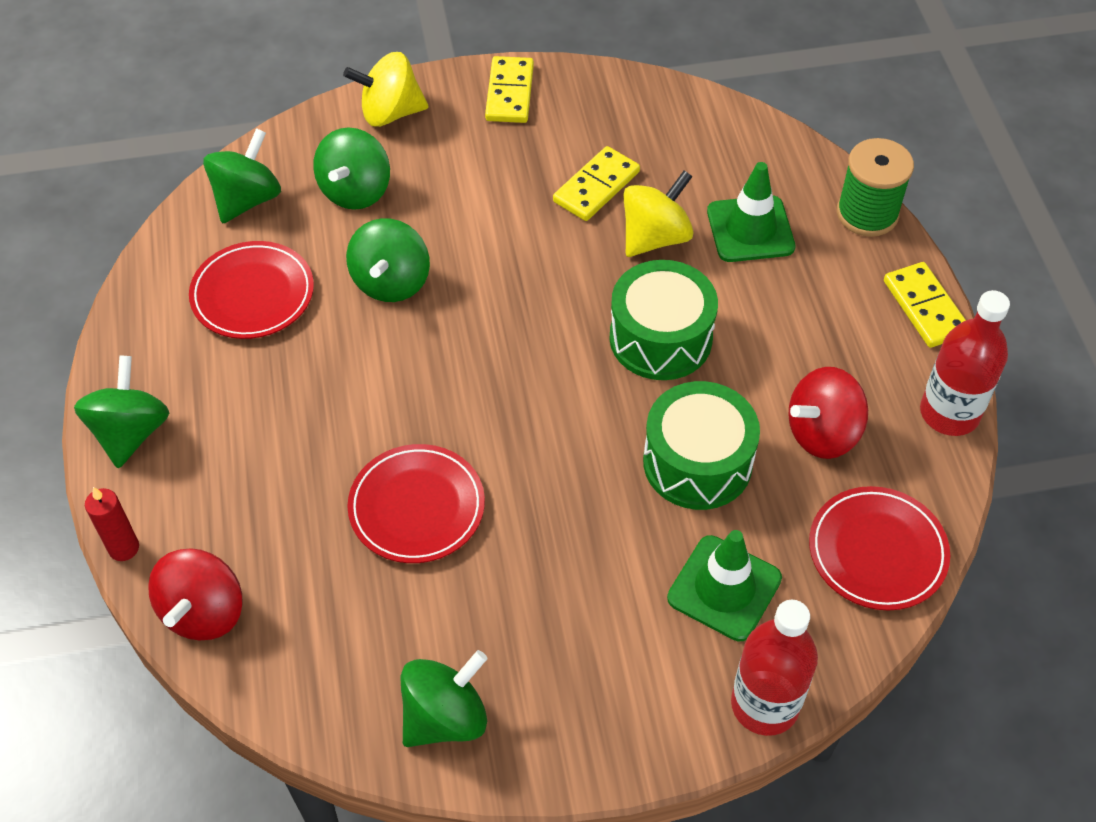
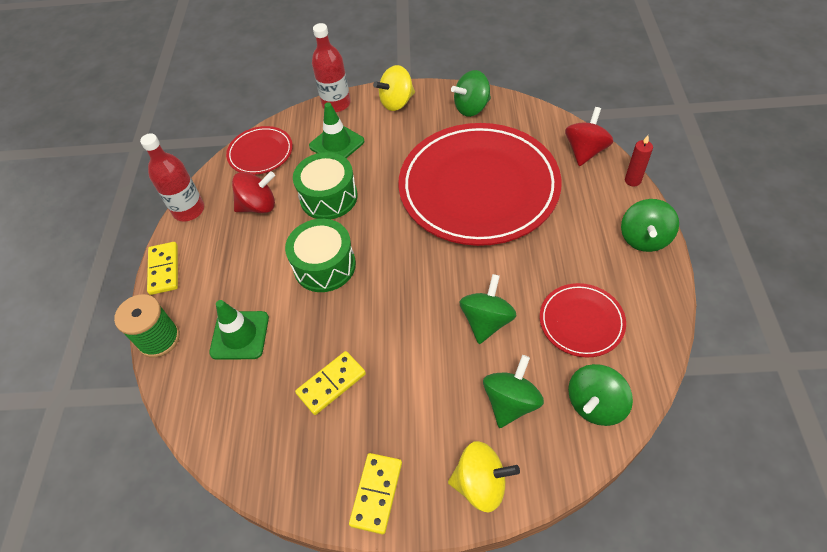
camera: 165 degrees left, 0 degrees up
red plate [347,444,485,563] -> red plate [399,123,562,246], size x2.23
yellow spinning top [623,170,694,257] -> yellow spinning top moved to [373,65,415,111]

